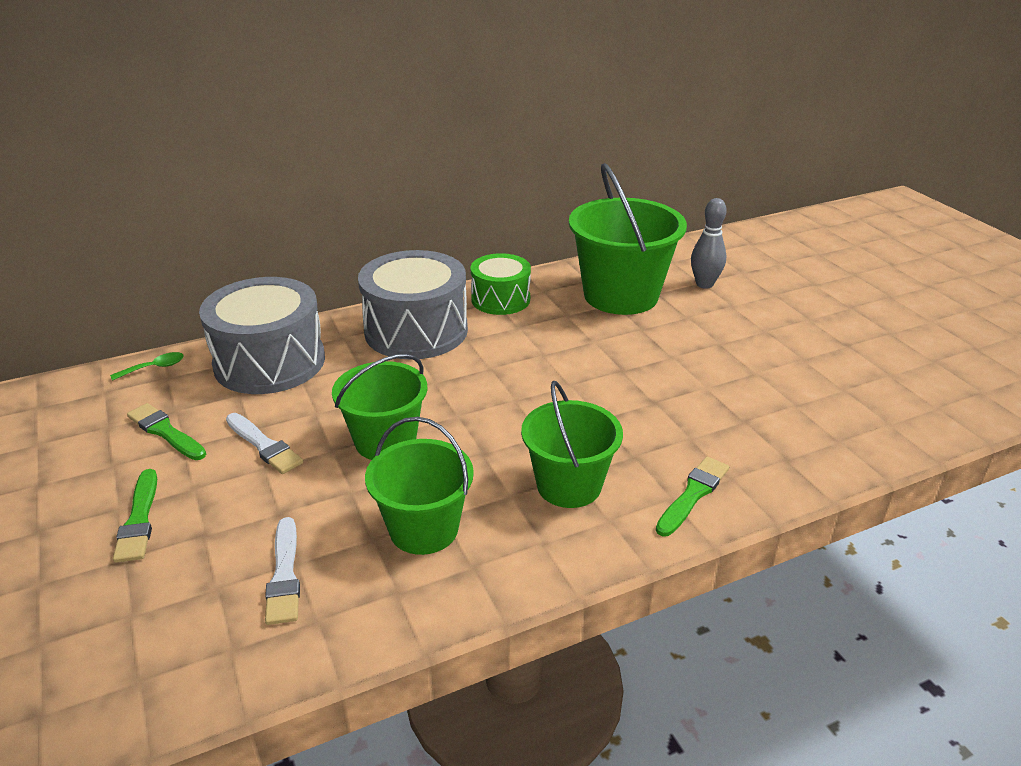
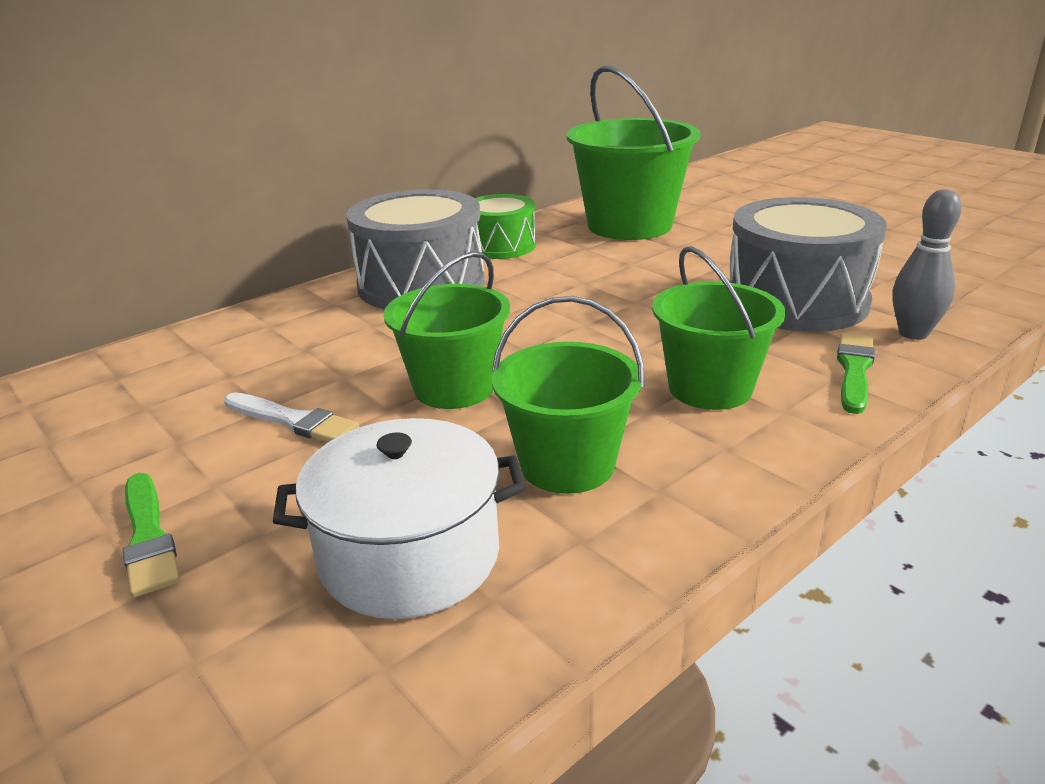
camera: 15 degrees left, 5 degrees down
green spoon [110,352,184,381] -> none
green brush [127,403,206,460] -> none
grey drum [199,277,325,394] -> grey drum moved to [729,197,887,332]
white brush [265,517,300,625] -> white pot [273,418,525,619]
grey bowling pin [691,198,727,289] -> grey bowling pin moved to [892,189,962,340]

